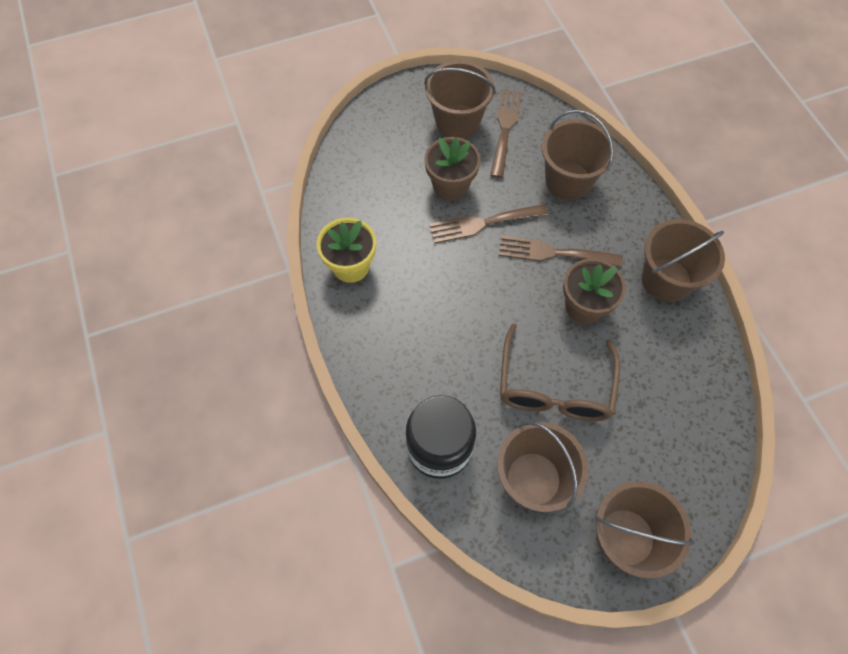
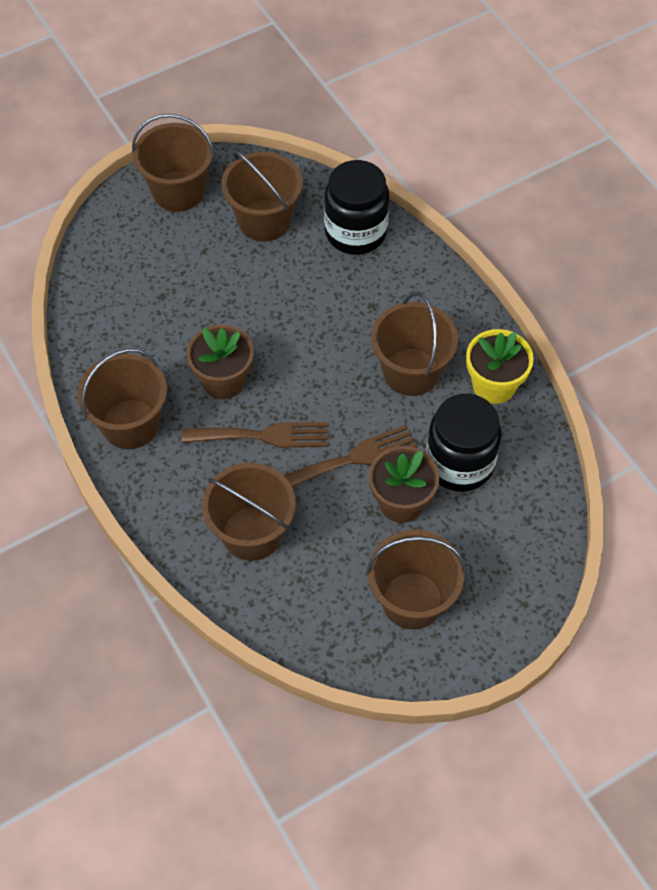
camera: 170 degrees right, 5 degrees down
brown fork [490,89,522,178] -> none
brown glasses [500,323,620,421] -> none
none -> brown bucket [371,292,458,396]
none -> black jar [426,394,501,492]

